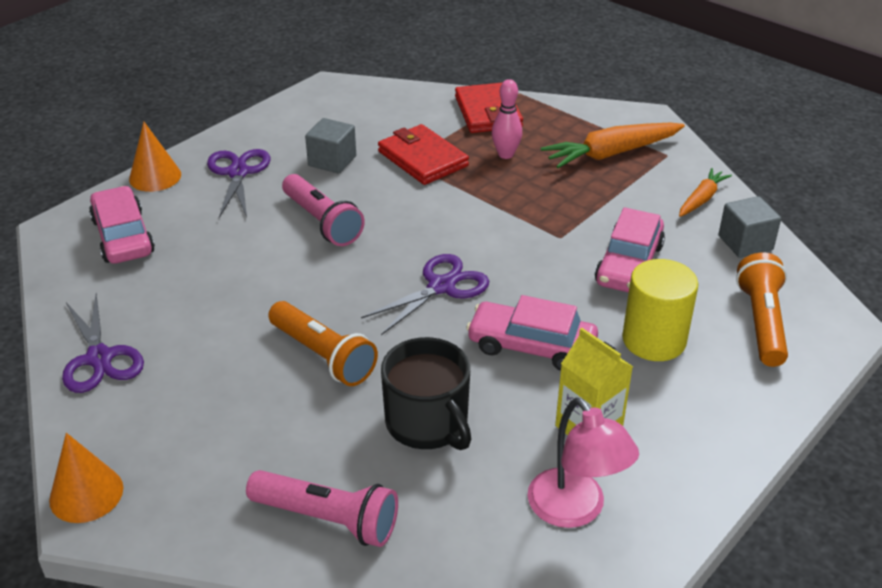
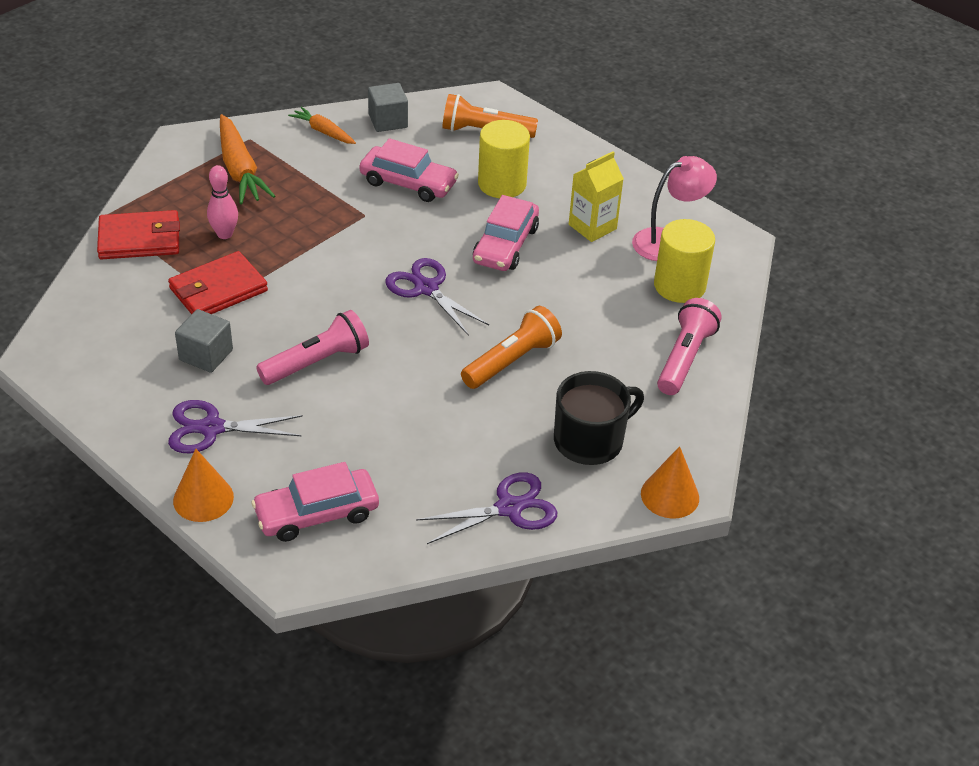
camera: 90 degrees left, 5 degrees up
black mug [381,337,471,450] -> black mug moved to [554,371,644,465]
none -> yellow cylinder [654,219,715,303]

